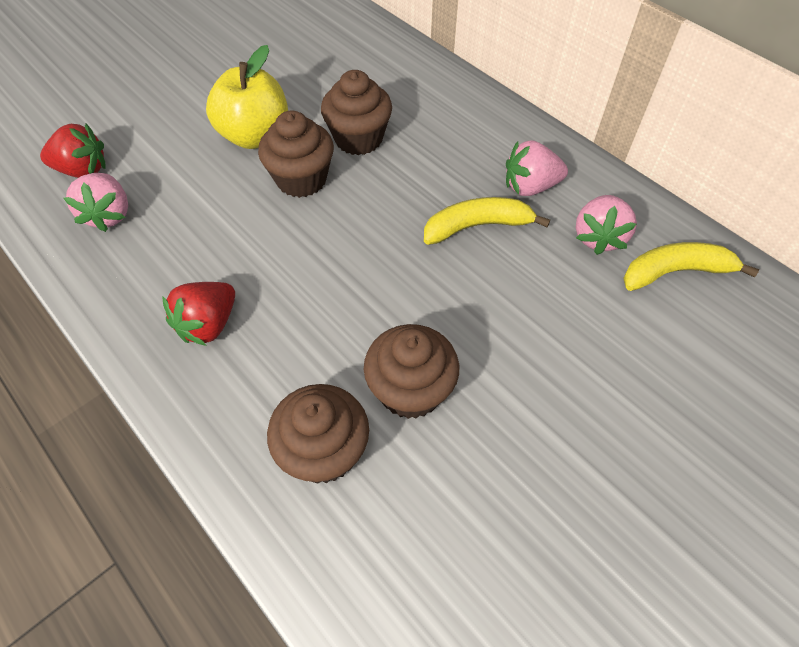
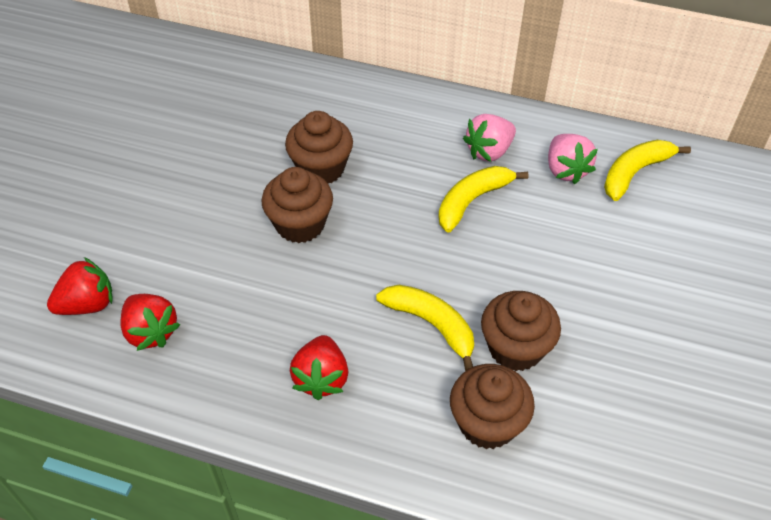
camera: 30 degrees left, 5 degrees down
pink strawberry [64,173,128,232] -> red strawberry [120,294,180,351]
yellow apple [206,45,288,149] -> none
none -> yellow banana [376,285,474,371]

